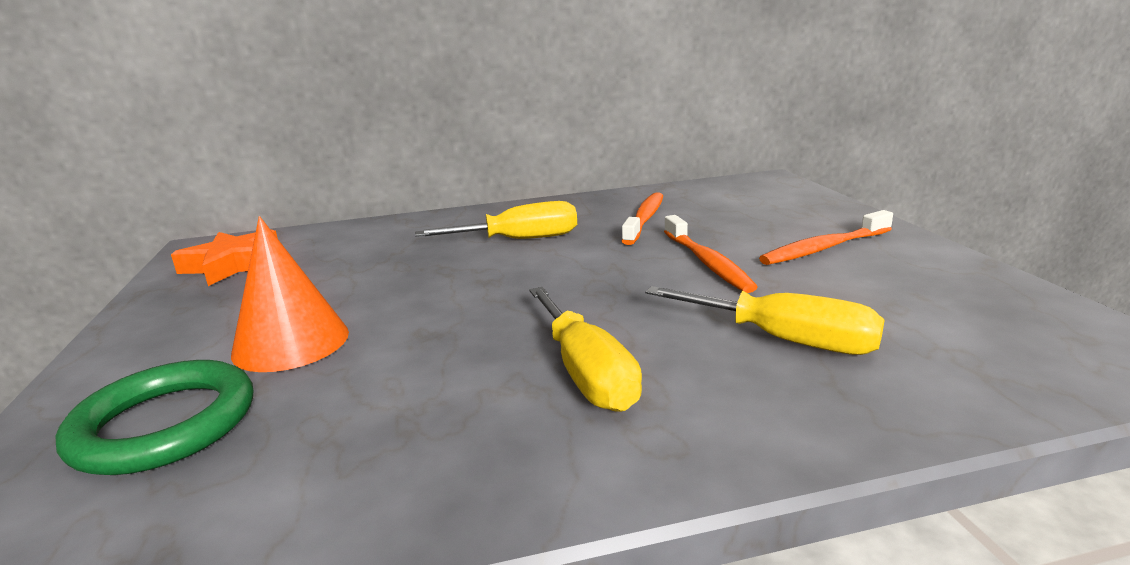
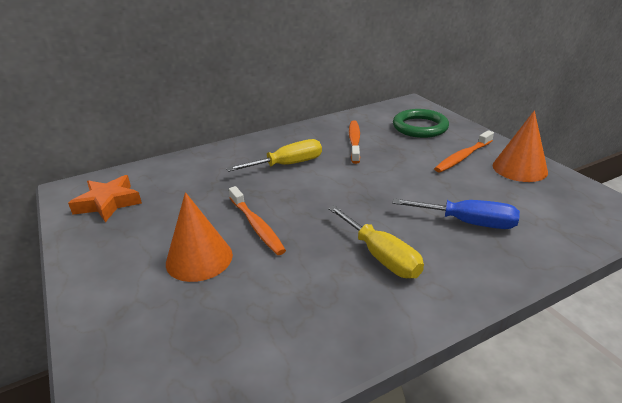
camera: 15 degrees left, 10 degrees up
green ring [55,360,253,475] -> green ring moved to [393,109,449,138]
yellow screwdriver [645,286,885,355] -> blue screwdriver [392,199,520,229]
orange toothbrush [664,215,758,293] -> orange toothbrush moved to [229,186,286,255]
none -> orange cone [493,110,548,182]

